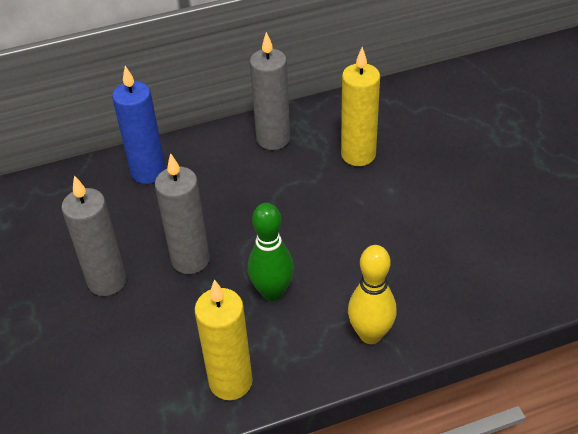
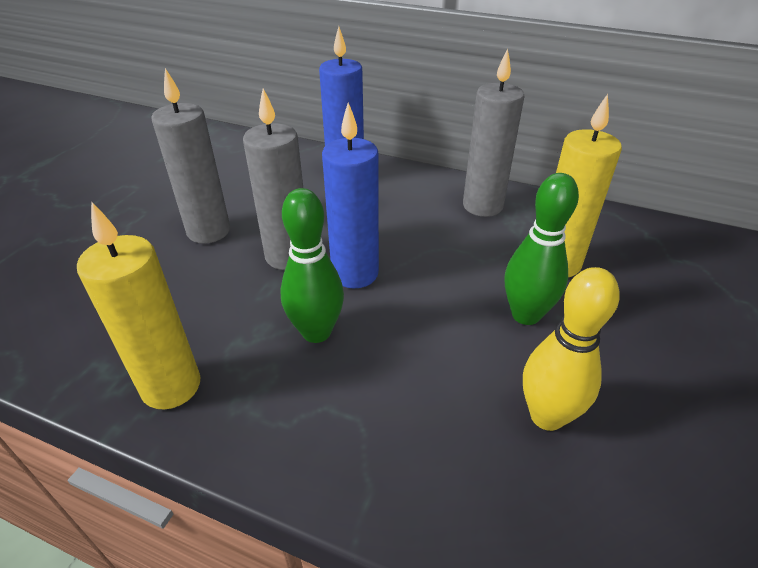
camera: 40 degrees right, 5 degrees down
yellow bowling pin [348,245,397,344] -> yellow bowling pin moved to [523,267,620,431]
none -> blue candle [322,102,379,288]
none -> green bowling pin [505,173,579,325]

